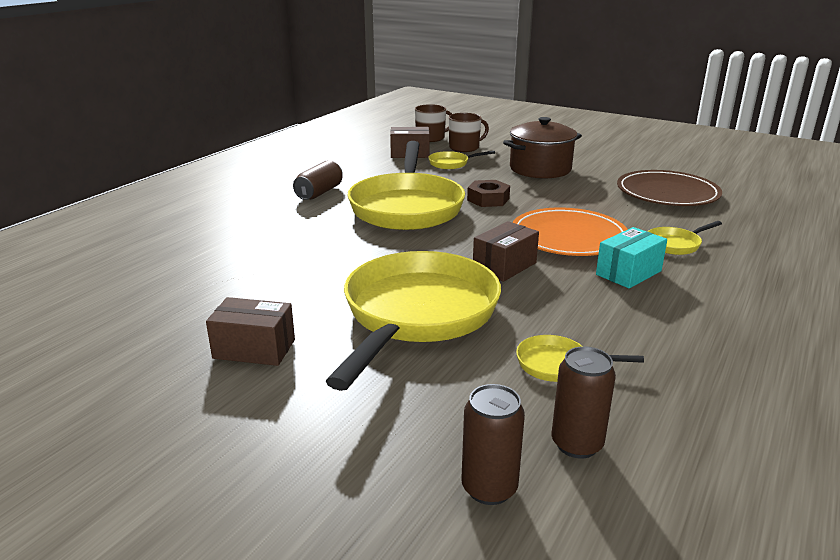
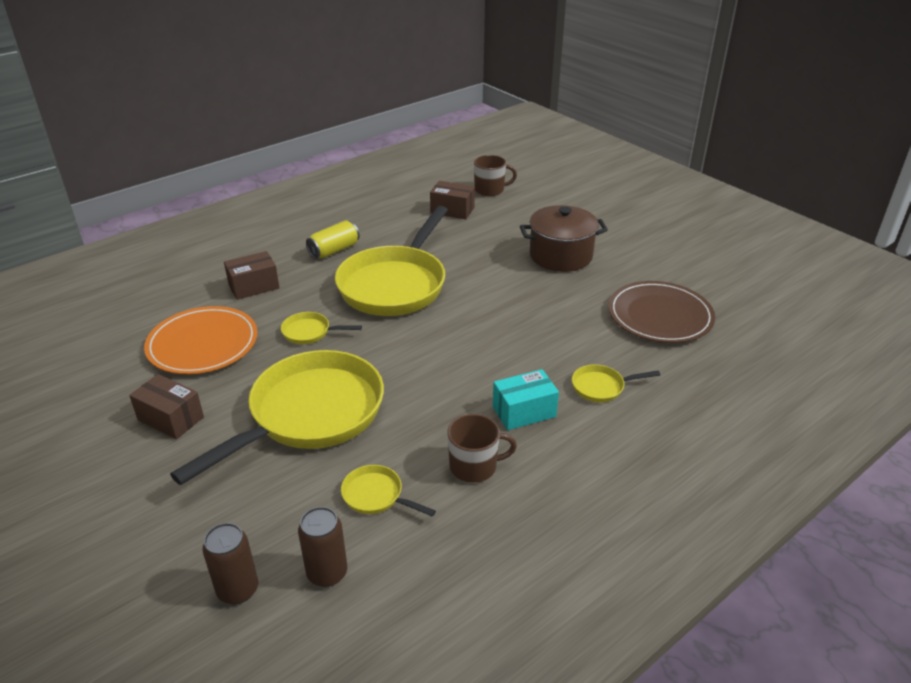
camera: 20 degrees right, 10 degrees up
brown can [293,160,343,200] -> yellow can [306,221,360,259]
yellow pan [428,151,495,169] -> yellow pan moved to [281,312,362,344]
brown mug [449,113,489,152] -> brown mug moved to [447,414,517,483]
brown nut [467,180,510,207] -> none
brown box [473,221,539,282] -> brown box moved to [224,251,280,300]
orange plate [513,208,628,256] -> orange plate moved to [144,306,258,374]

